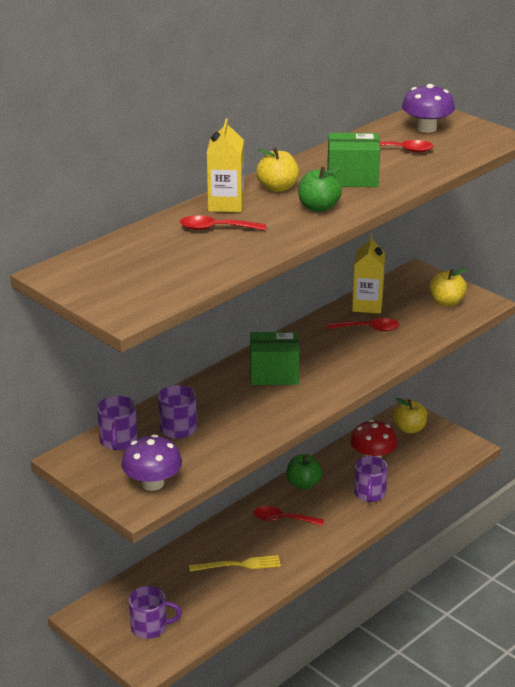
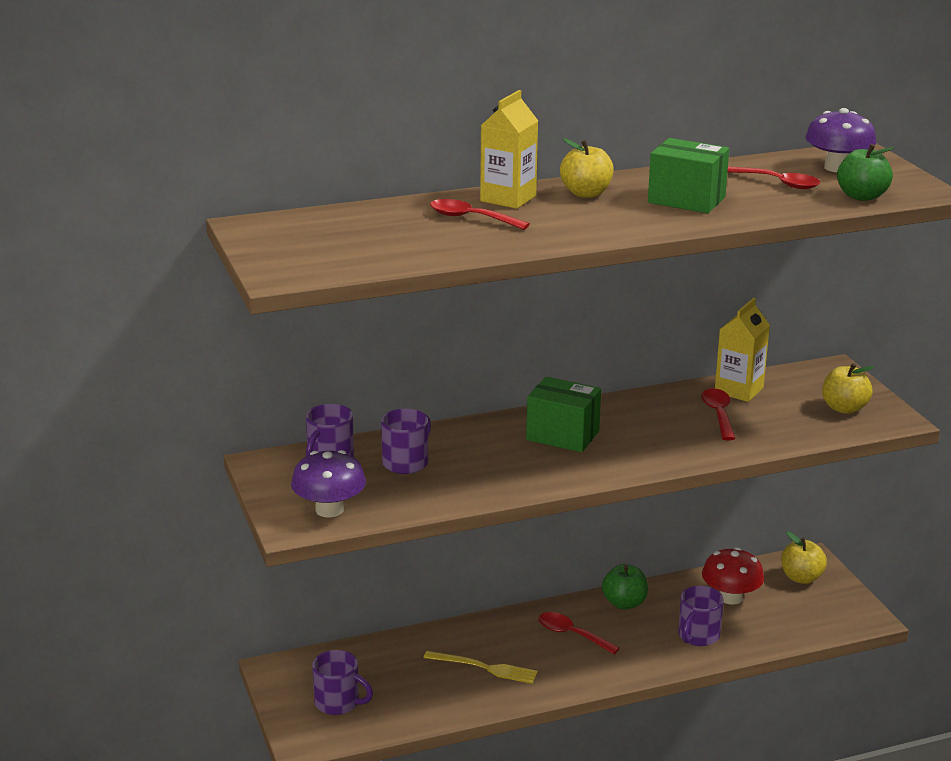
camera: 25 degrees right, 5 degrees down
green apple [298,166,342,212] -> green apple moved to [837,144,895,201]
red spoon [327,318,400,331] -> red spoon turned 120 degrees counterclockwise [701,388,735,440]

